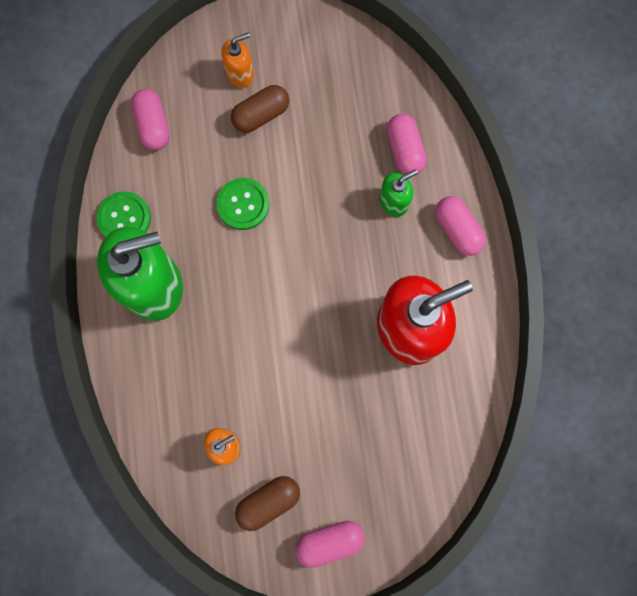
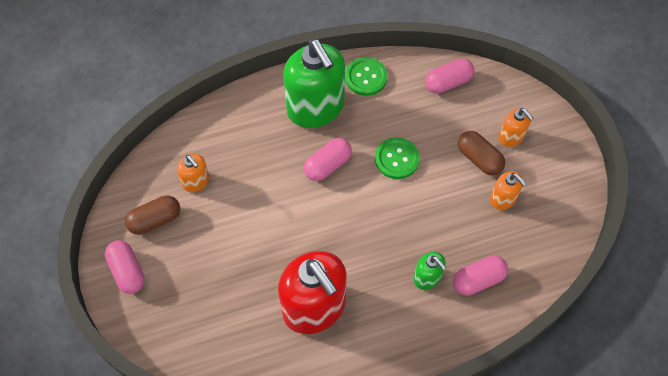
camera: 80 degrees right, 15 degrees down
brown capsule [235,476,300,531] -> brown capsule turned 75 degrees counterclockwise [125,195,180,235]
pink capsule [436,196,486,256] -> pink capsule moved to [304,138,352,181]
none -> orange soap dispenser [490,171,527,210]

